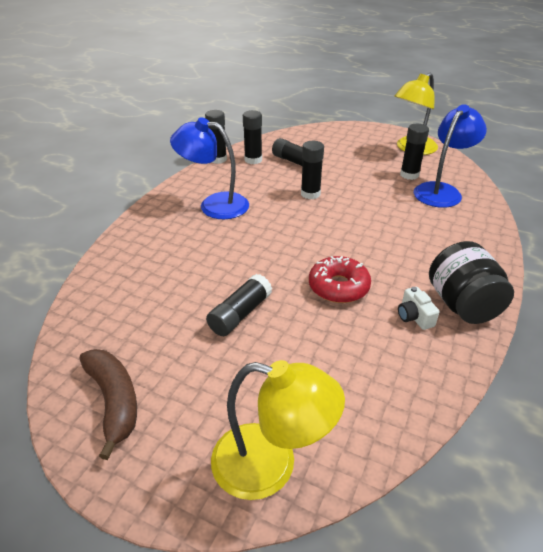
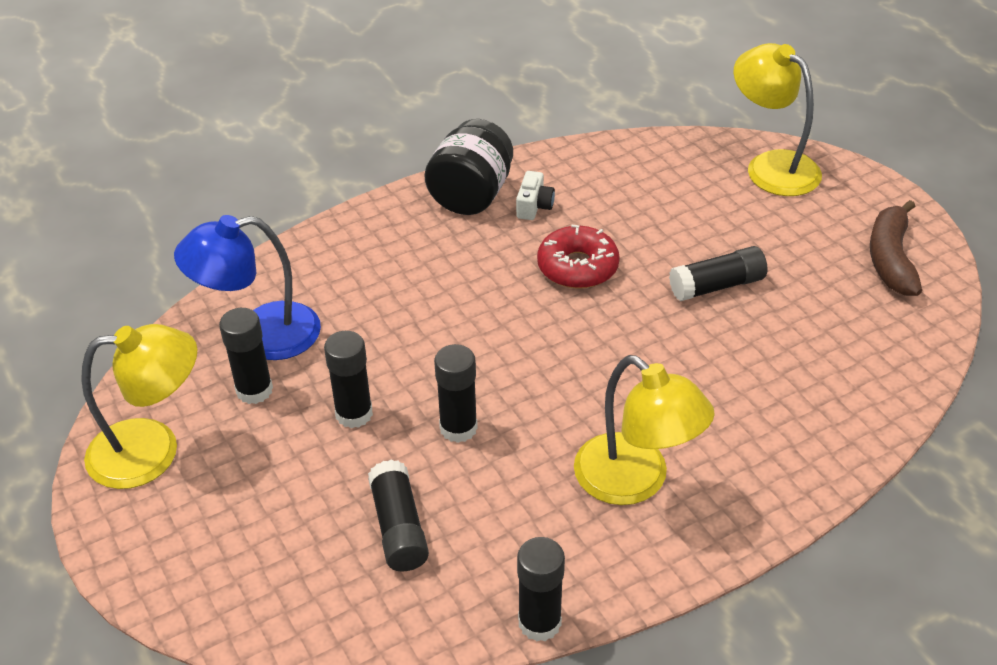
camera: 145 degrees left, 5 degrees up
blue lamp [170,117,249,219] -> yellow lamp [574,355,715,505]
black glue stick [243,110,262,164] -> black glue stick moved to [324,331,373,428]

